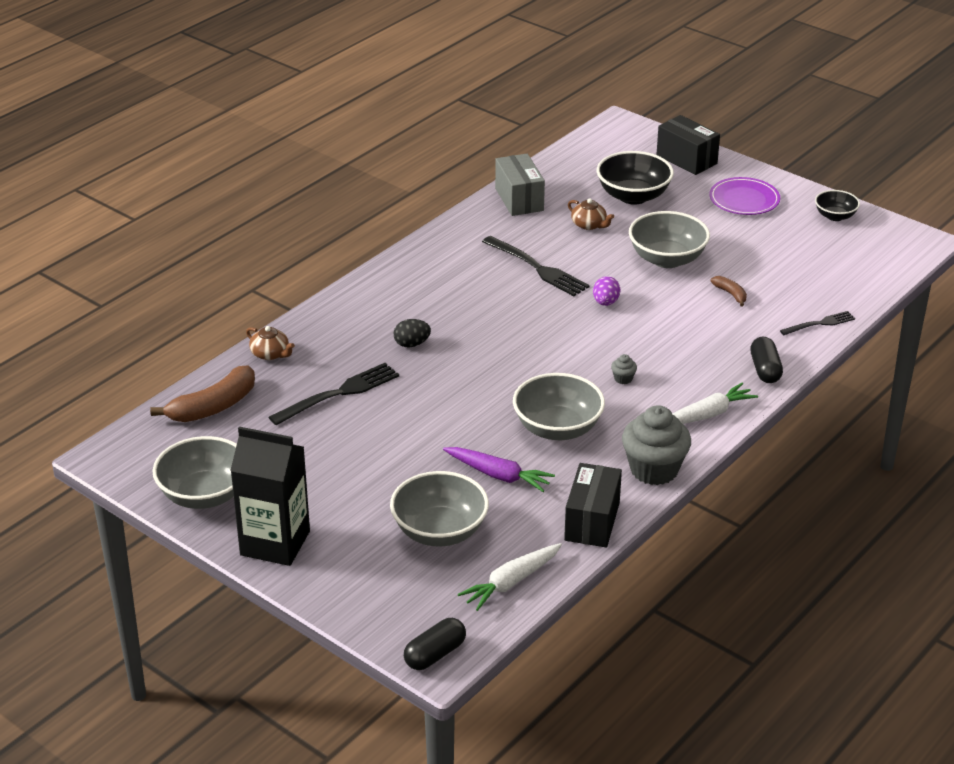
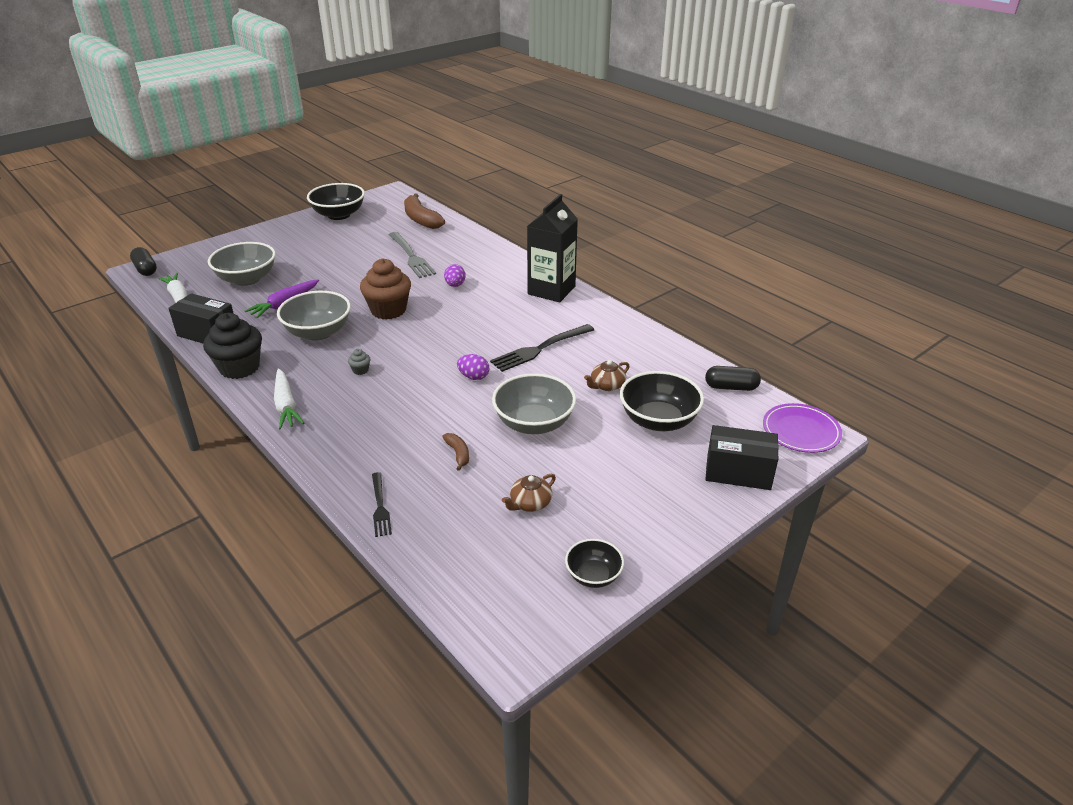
camera: 100 degrees right, 0 degrees up
grey bowl [153,436,237,509] -> black bowl [307,183,365,220]
black carton [230,427,310,566] -> black carton moved to [527,194,578,302]
brown teapot [246,326,295,360] -> brown teapot moved to [502,474,556,512]
black fork [269,363,399,425] -> grey fork [389,232,436,278]
black egg [394,319,431,347] -> purple egg [444,264,466,287]
grey box [495,154,545,216] -> none
grey cupcake [622,405,691,485] -> black cupcake [203,313,262,379]
black box [656,115,720,175] -> black box turned 45 degrees clockwise [705,425,779,490]
purple plate [709,177,780,215] -> purple plate moved to [763,403,842,453]
brown banana [710,276,747,307] -> brown banana turned 90 degrees counterclockwise [442,433,469,471]
black capsule [750,337,783,383] -> black capsule moved to [705,366,761,391]
none -> brown cupcake [360,258,411,320]

